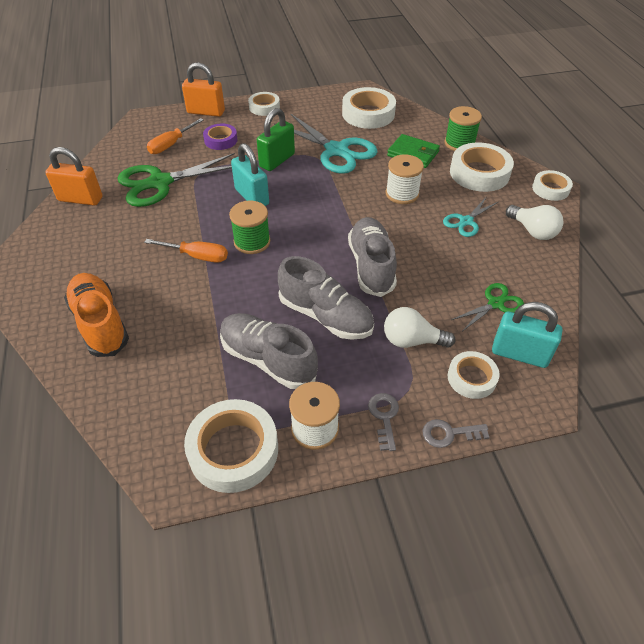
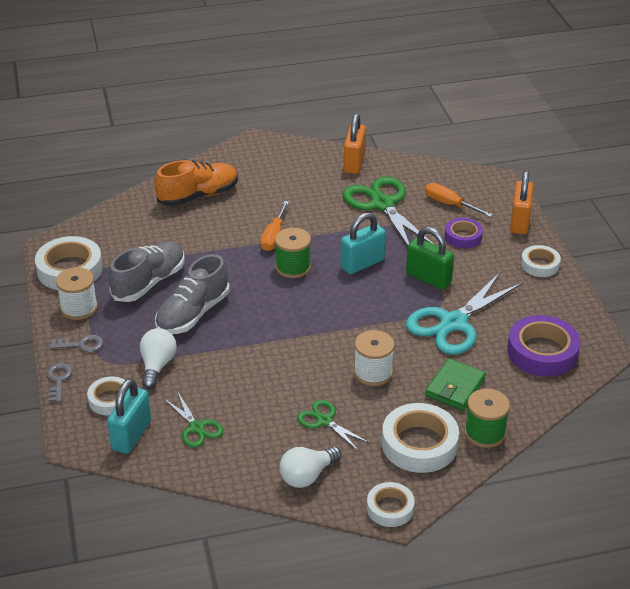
camera: 90 degrees right, 10 degrees down
white tape [342,87,396,129] -> purple tape [507,315,580,377]
grey shoe [348,217,397,297] -> none
turquoise scissors [443,198,498,237] -> green scissors [297,400,370,451]

